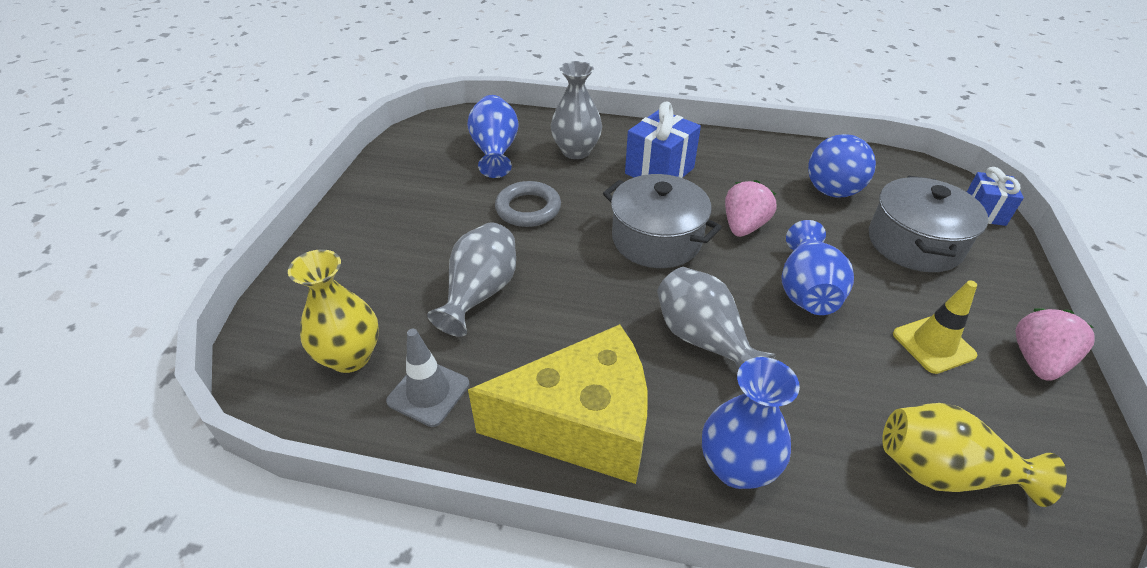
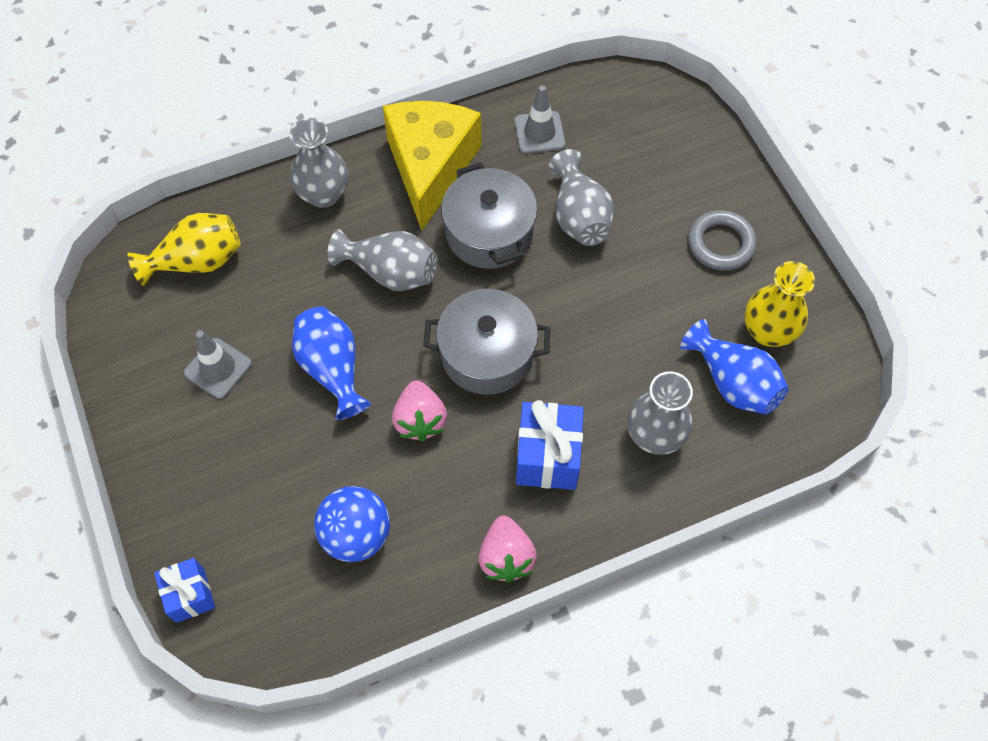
camera: 145 degrees right, 20 degrees up
yellow vase [288,249,379,373] -> yellow vase moved to [745,261,815,347]
yellow cheese [468,324,647,484] -> yellow cheese turned 135 degrees clockwise [382,101,482,230]
grey ring [495,181,561,227] -> grey ring moved to [688,210,757,271]
blue vase [702,357,800,489] -> grey vase [290,118,348,208]
grey pot [869,176,989,272] -> grey pot moved to [441,163,537,269]
yellow traffic cone [893,280,977,374] -> grey traffic cone [184,330,252,399]
pink strawberry [1015,308,1095,381] -> pink strawberry moved to [478,515,537,582]

